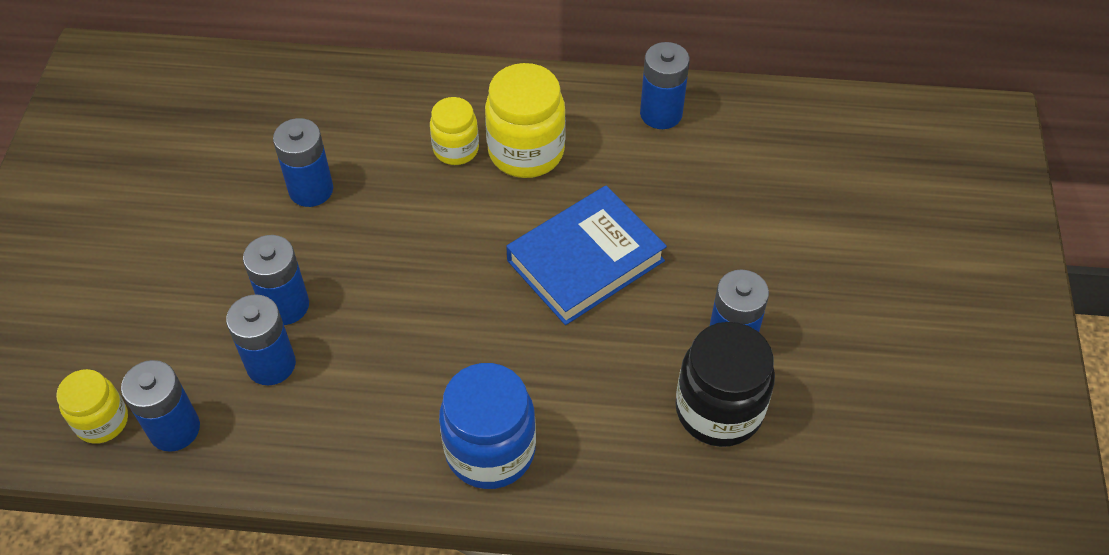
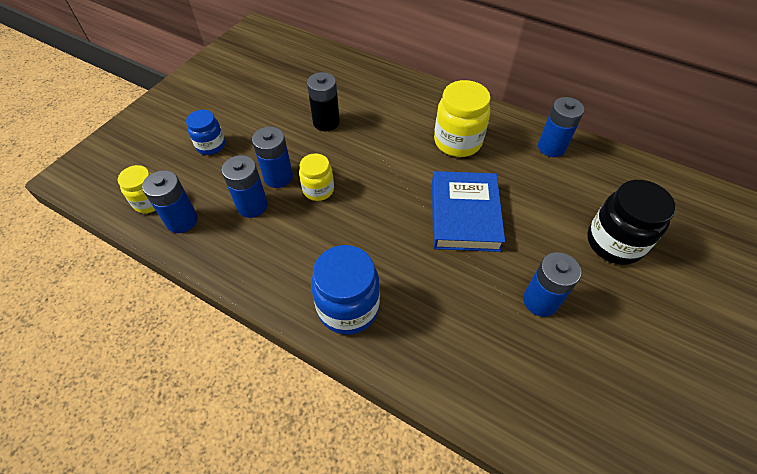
camera: 25 degrees right, 0 degrees up
blue battery [273,118,333,207] -> black battery [307,72,340,131]
yellow jar [430,97,479,165] -> yellow jar moved to [299,153,334,201]
blue book [506,186,667,325] -> blue book turned 75 degrees counterclockwise [432,171,505,252]
black jar [675,322,775,447] -> black jar moved to [587,180,676,265]
none -> blue jar [186,110,225,155]

